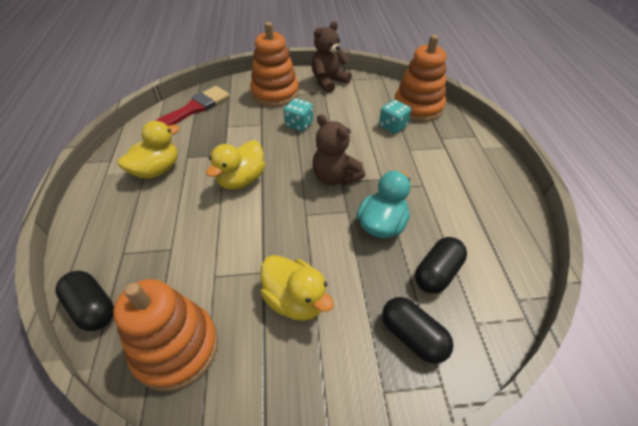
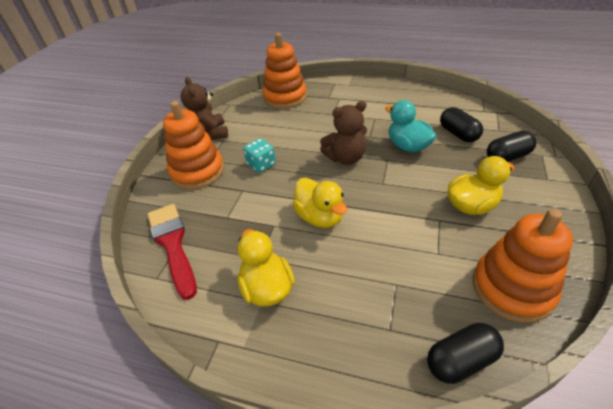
camera: 65 degrees left, 5 degrees down
turquoise dice [379,100,411,134] -> none

